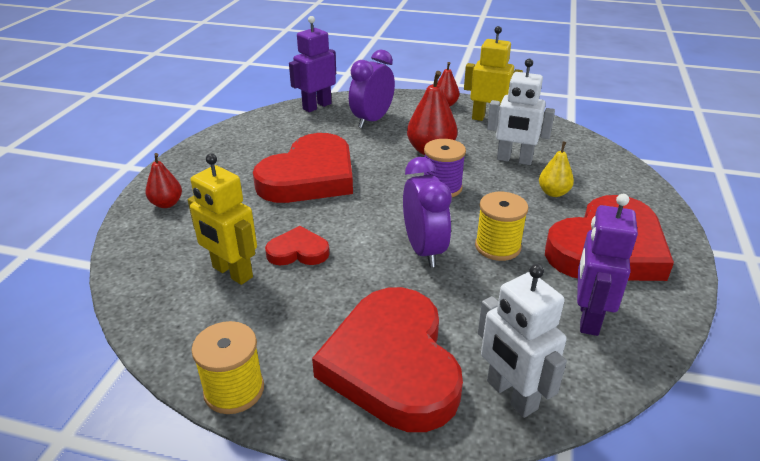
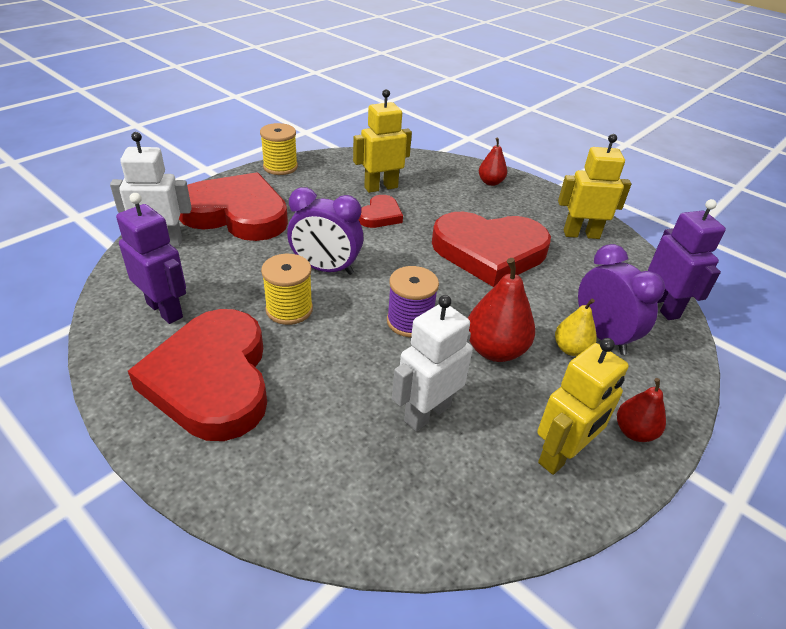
camera: 115 degrees right, 5 degrees up
red heart [253,133,353,203] -> red heart turned 60 degrees counterclockwise [432,212,551,287]
yellow pear [539,141,574,197] -> yellow pear moved to [555,299,597,356]
none -> yellow robot [558,134,631,239]

